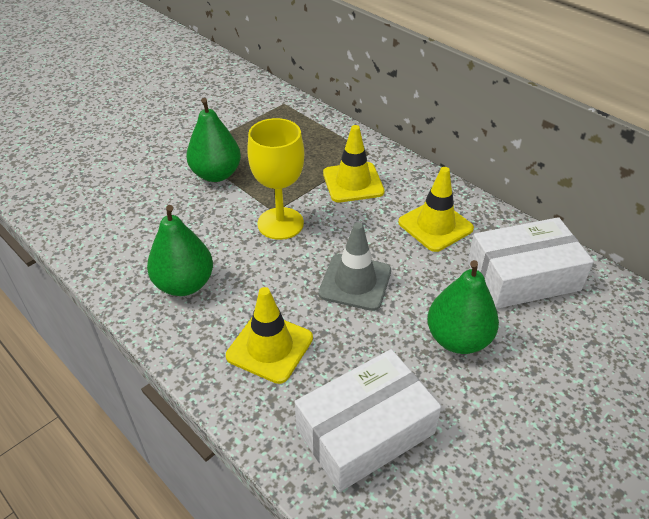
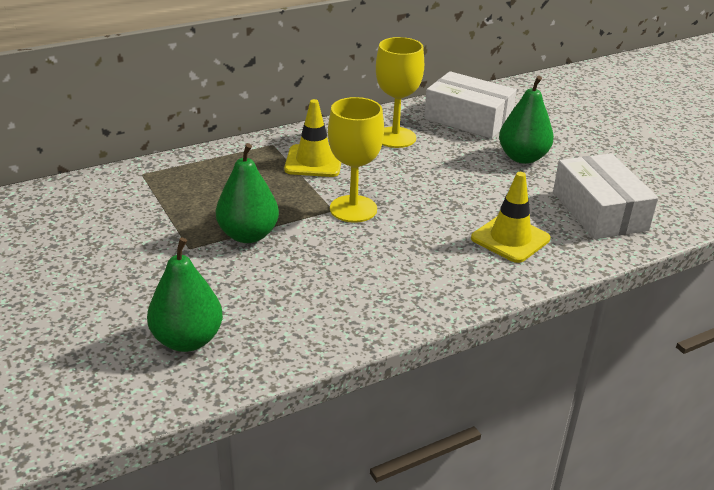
camera: 75 degrees left, 10 degrees down
green pear [147,205,213,296] -> green pear moved to [147,238,223,352]
grey traffic cone [319,222,391,311] -> none
yellow traffic cone [398,167,474,252] -> yellow goblet [376,37,424,148]
white box [467,217,594,309] -> white box turned 60 degrees counterclockwise [424,71,517,139]

